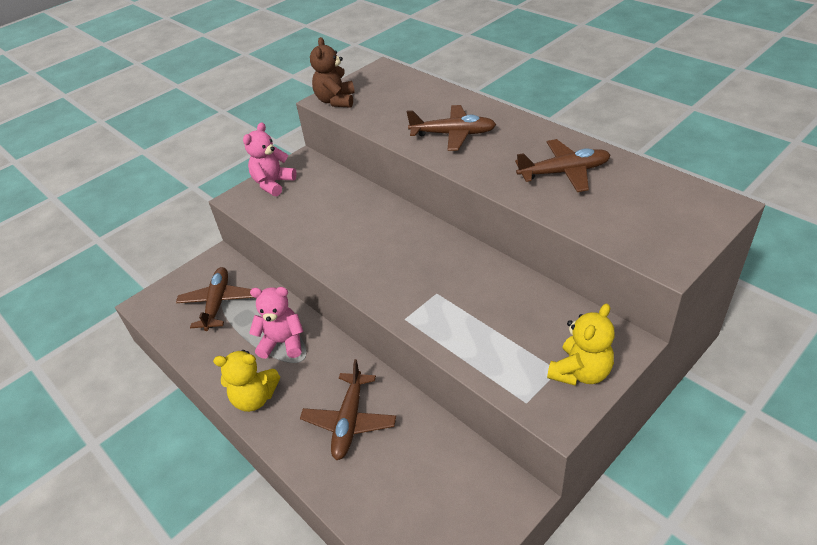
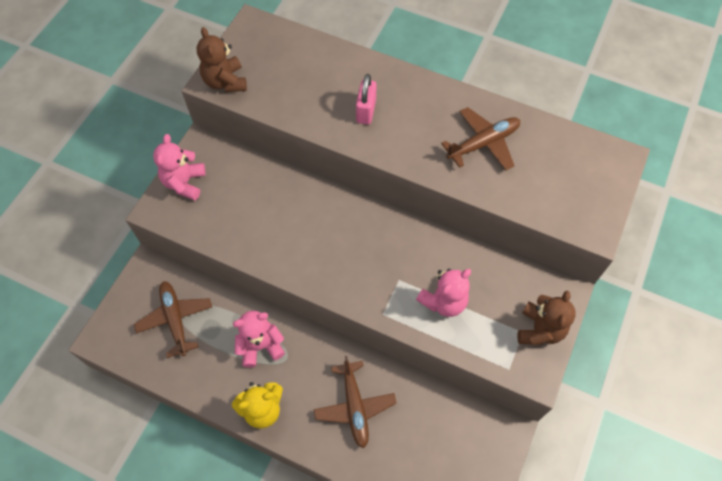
camera: 25 degrees left, 20 degrees up
brown plane [407,105,496,151] -> pink padlock [356,74,377,125]
yellow teddy bear [547,303,615,386] -> brown teddy bear [517,290,576,346]
none -> pink teddy bear [416,269,471,317]

